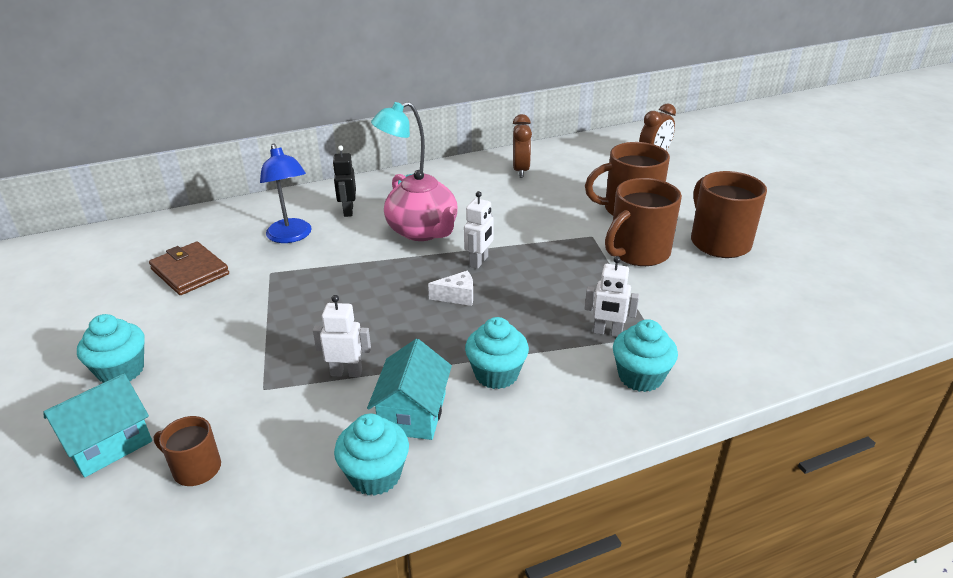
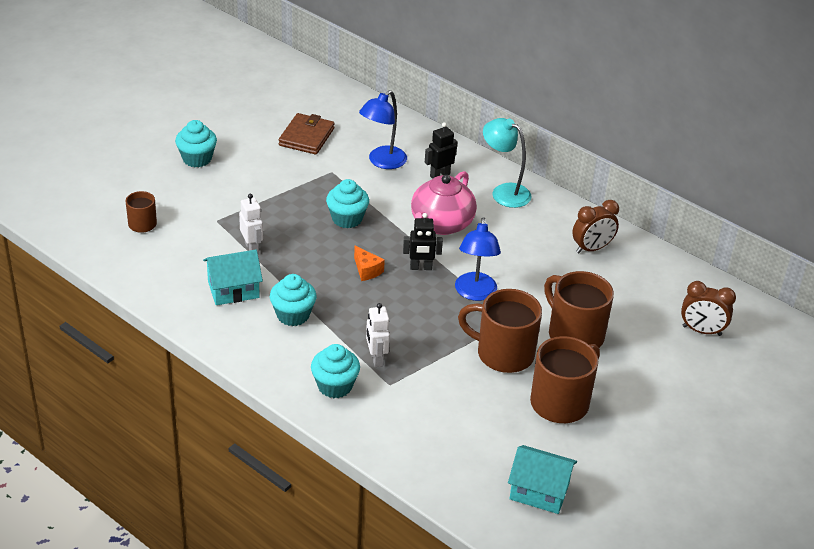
camera: 60 degrees right, 5 degrees up
turquoise house [44,373,152,477] -> turquoise house moved to [508,445,577,514]
turquoise cupcake [334,414,409,496] -> turquoise cupcake moved to [326,179,369,228]
white cheese [428,271,473,306] -> orange cheese [354,246,385,281]
white robot [464,191,494,269] -> black robot [403,213,443,270]
none -> blue lamp [455,217,501,301]

